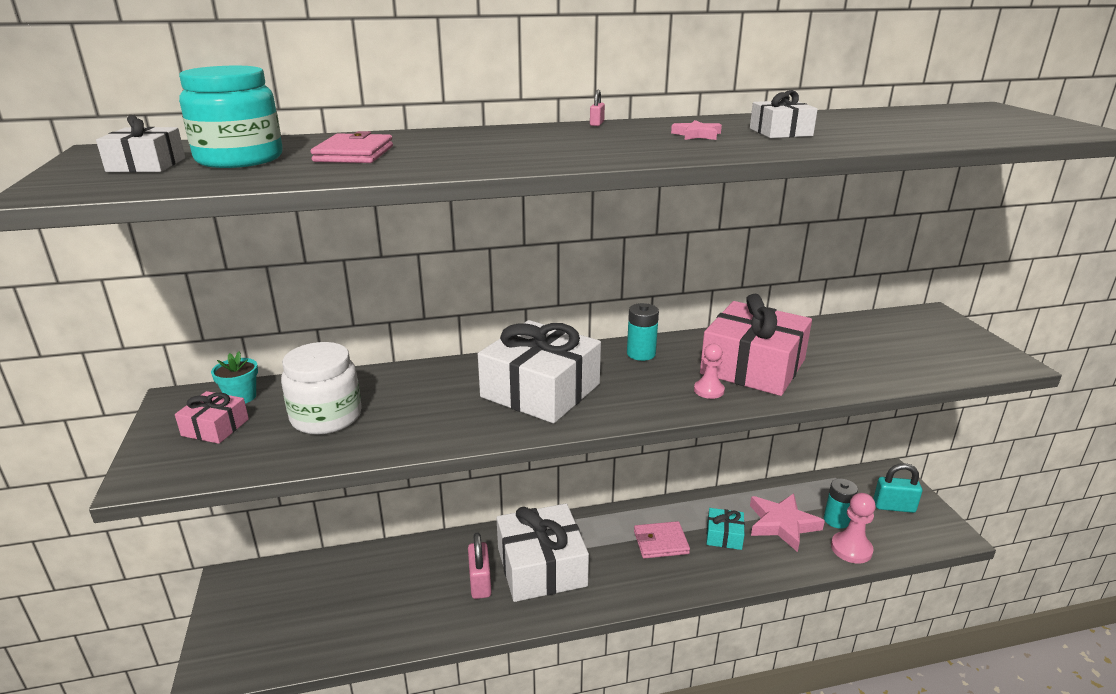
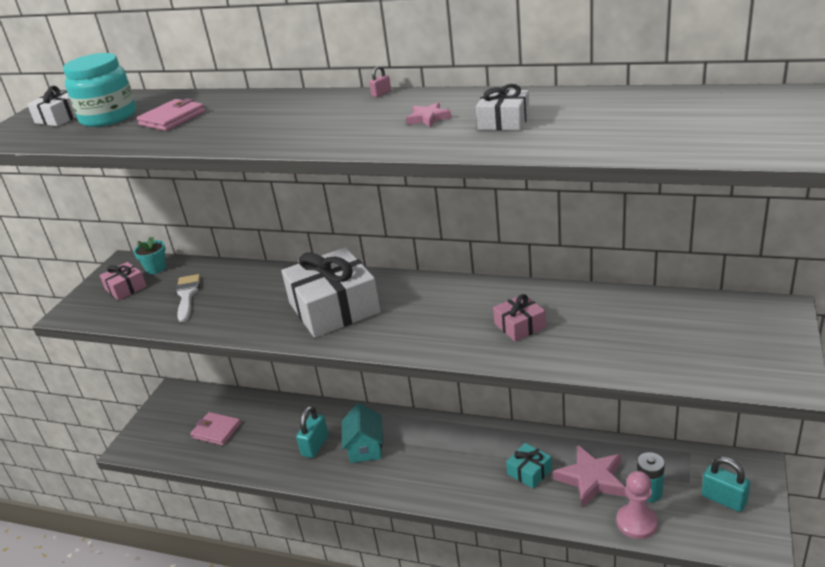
camera: 35 degrees right, 5 degrees up
white jar [281,342,362,435] -> white brush [176,274,201,323]
pink padlock [468,532,492,599] -> turquoise padlock [296,406,329,458]
white gift [496,504,589,602] -> turquoise house [342,403,383,463]
turquoise battery [627,303,659,361] -> none
pink wallet [634,521,690,559] -> pink wallet moved to [190,412,241,446]
pink pawn [694,344,725,399] -> none
pink gift [700,294,812,396] -> pink gift [493,294,546,342], size x0.48

